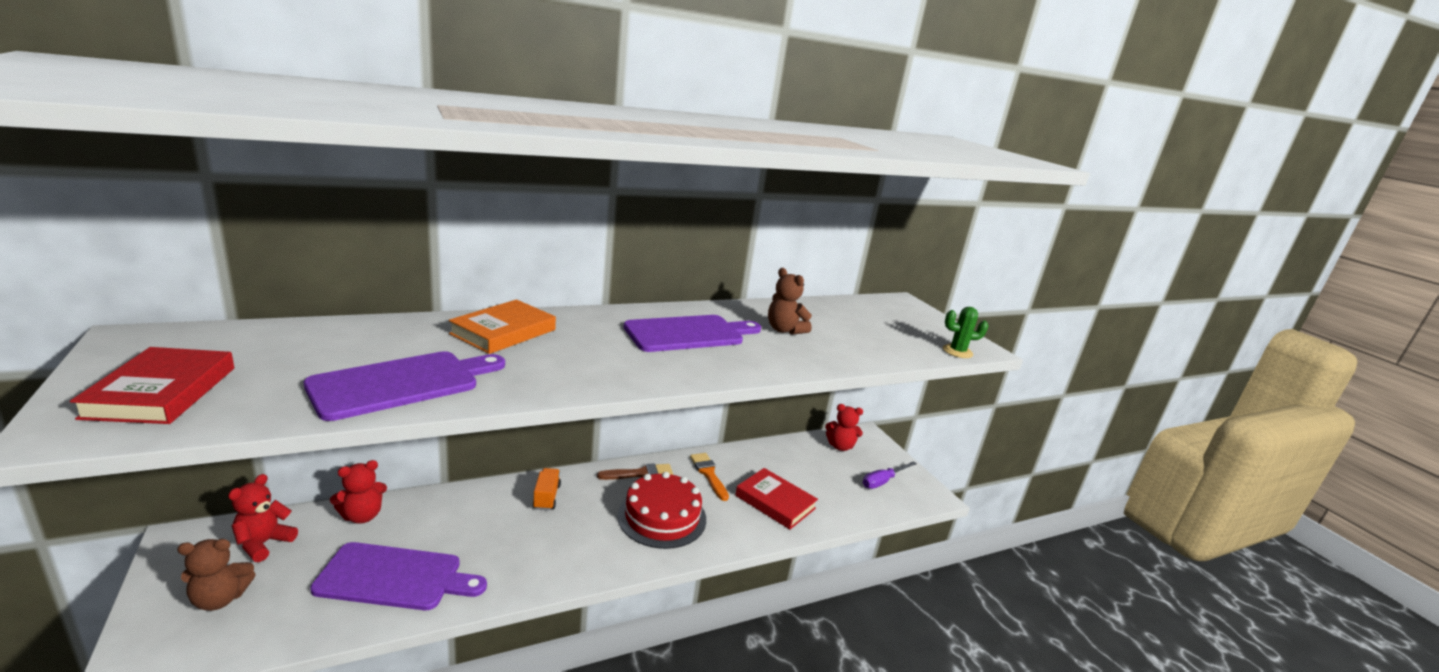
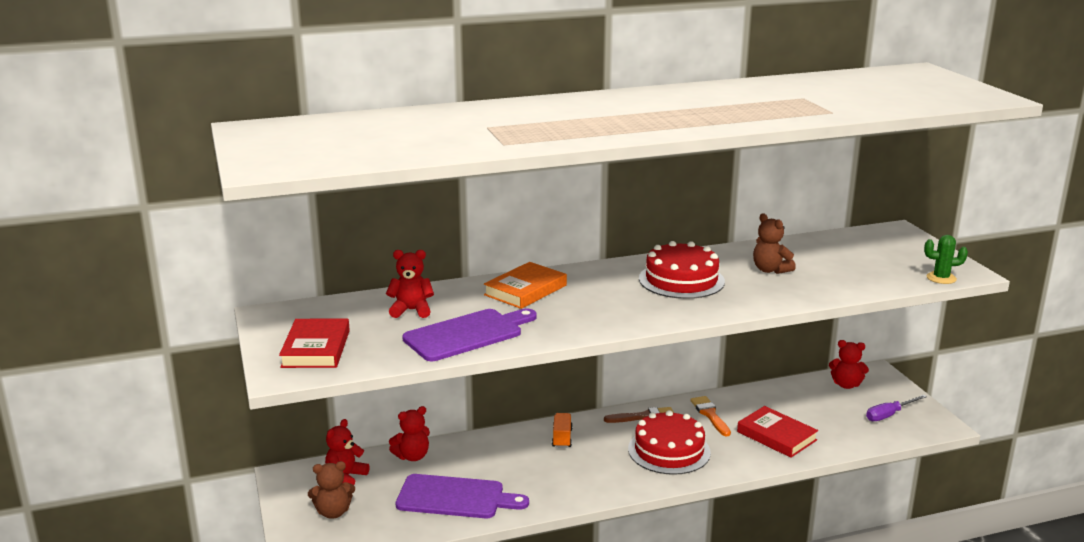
camera: 10 degrees right, 0 degrees up
purple cutting board [624,315,761,352] -> red cake [639,241,725,299]
none -> red teddy bear [386,250,434,318]

